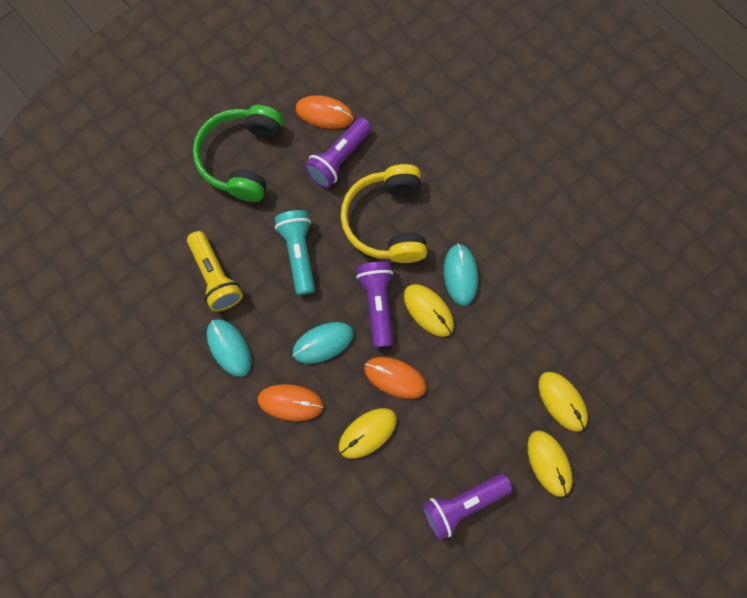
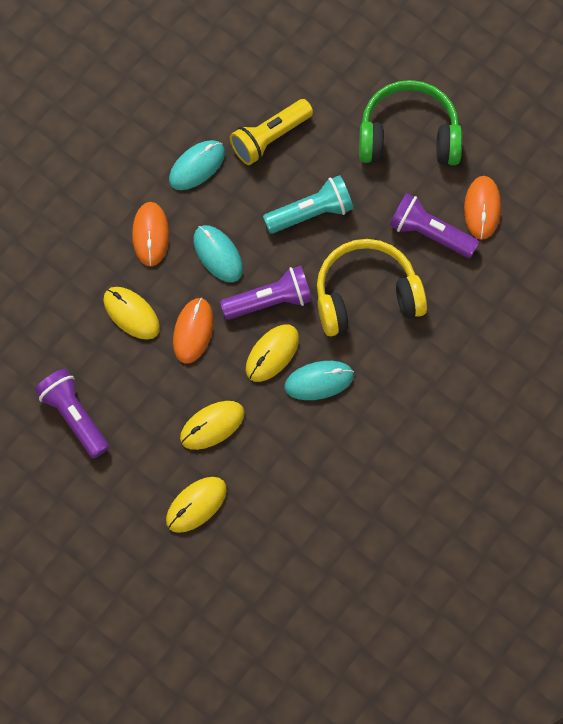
camera: 80 degrees right, 5 degrees down
yellow mouse [527,430,573,497] -> yellow mouse moved to [180,401,245,450]

